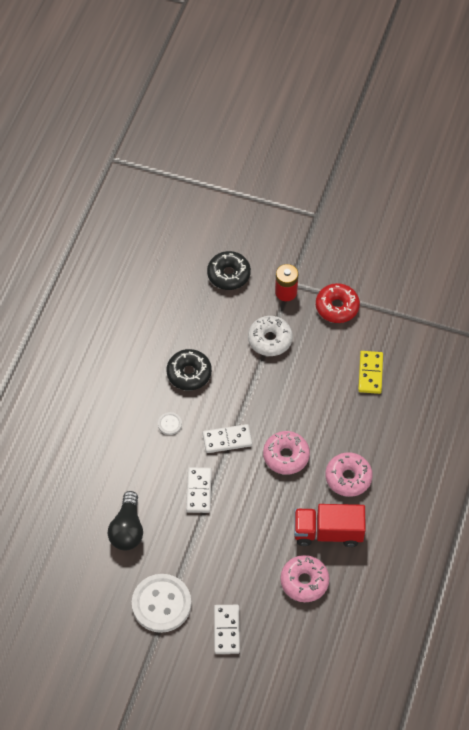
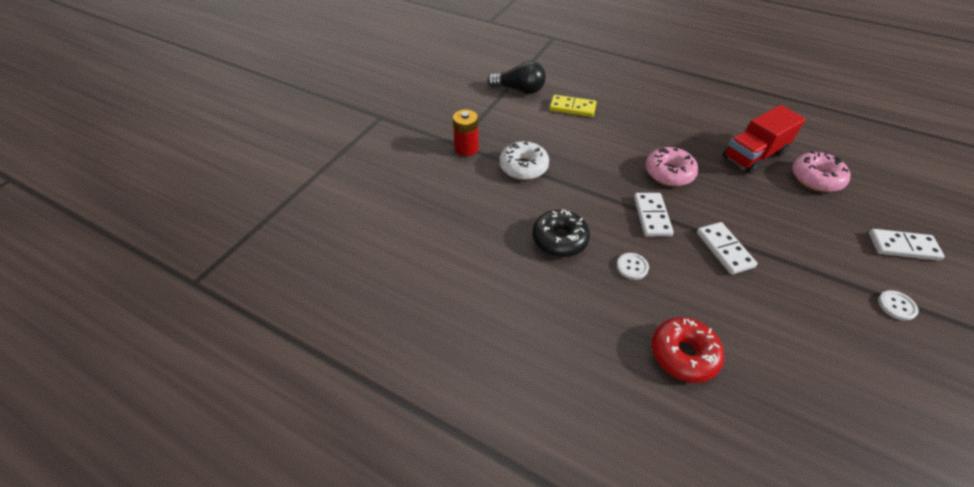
camera: 80 degrees left, 10 degrees down
black light bulb [108,491,143,551] -> black light bulb moved to [487,61,546,94]
white button [132,574,191,633] -> white button [878,290,918,321], size x0.43
white domino [186,467,212,513] -> white domino turned 60 degrees clockwise [697,222,758,275]
black donut [207,251,251,290] -> none
red truck [294,504,366,547] -> red truck turned 45 degrees clockwise [723,105,806,174]
red donut [316,283,360,323] -> red donut moved to [652,317,724,383]
pink donut [325,452,373,497] -> none

